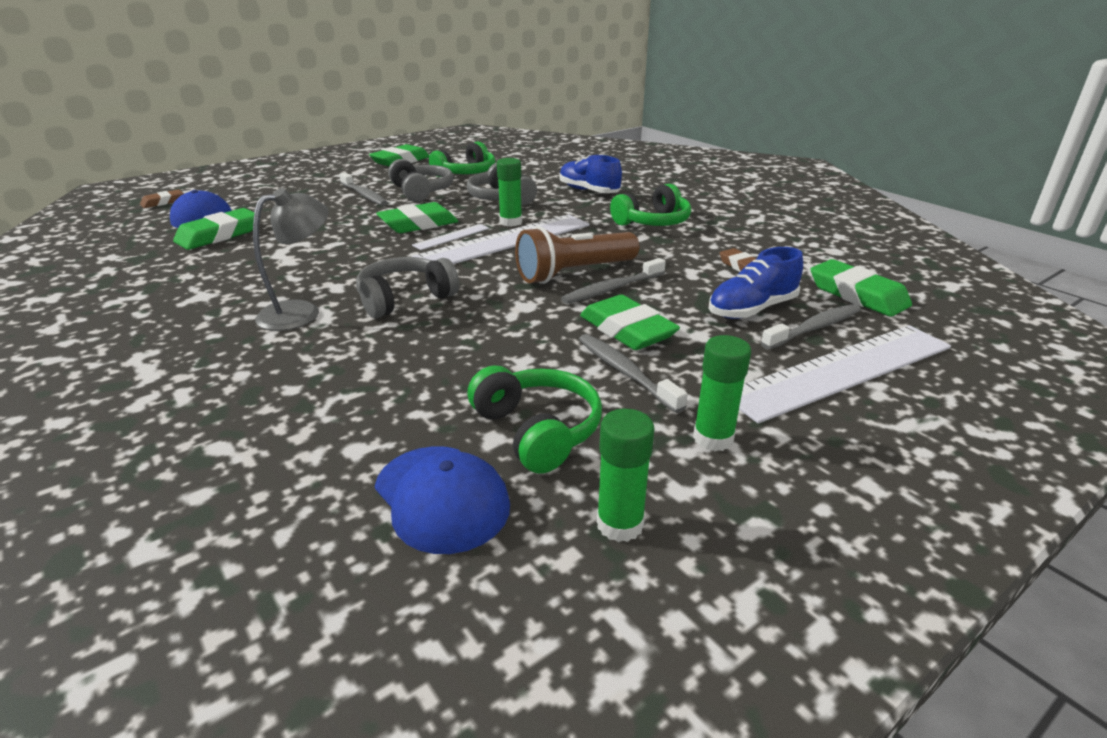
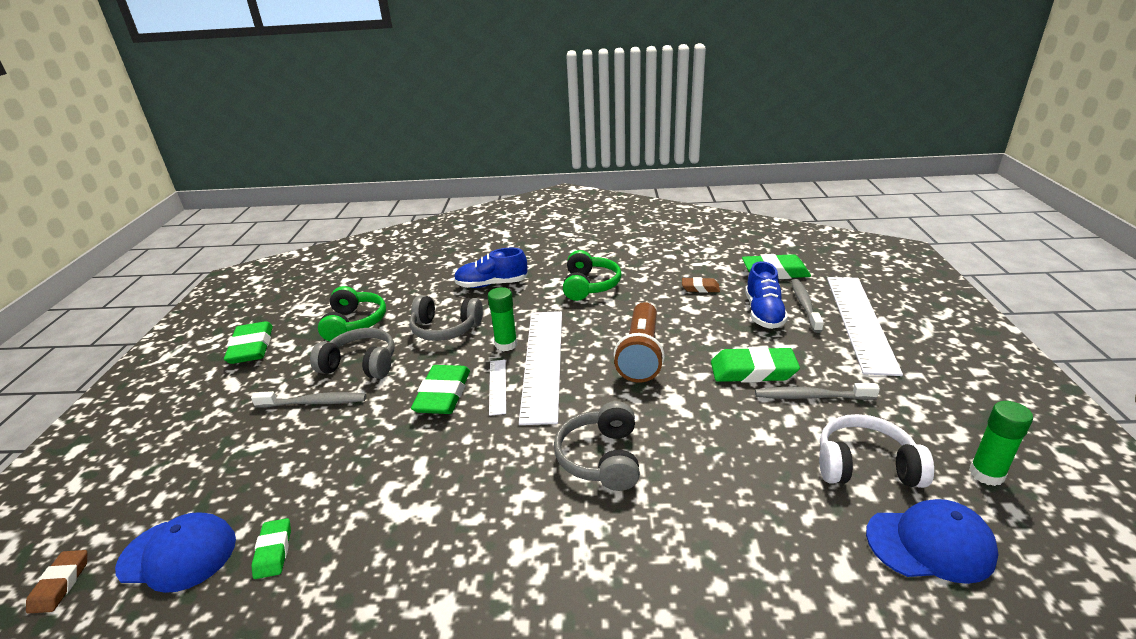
camera: 50 degrees left, 0 degrees up
green eraser [173,208,254,250] -> green eraser [252,518,291,579], size x0.57
grey lamp [253,188,329,331] -> none
green headphones [467,365,602,474] -> white headphones [819,414,934,488]
grey toothbrush [561,258,666,304] -> none
green glue stick [693,335,751,451] -> none

